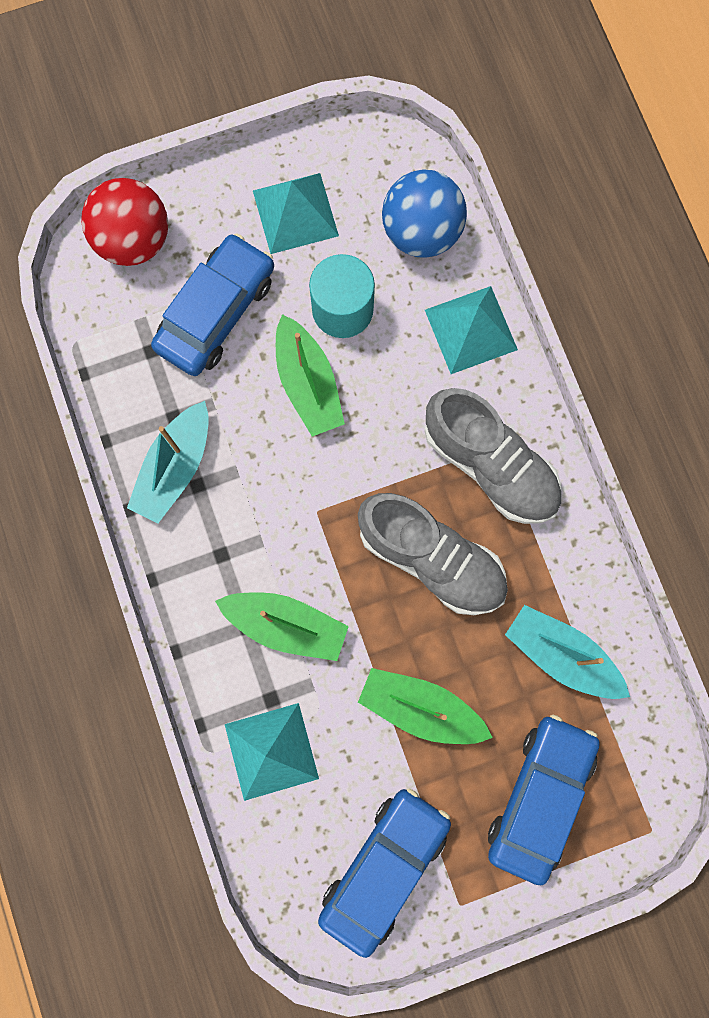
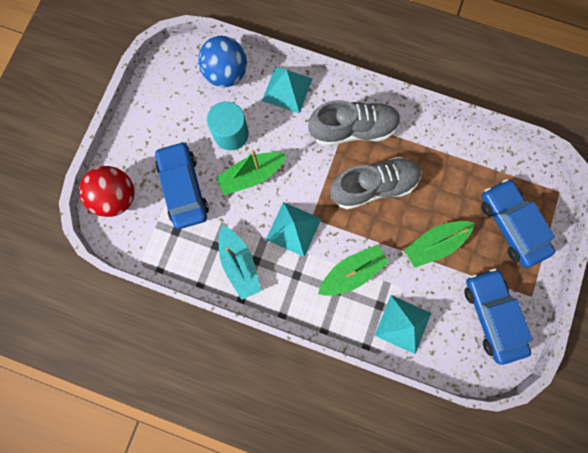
camera: 50 degrees left, 0 degrees up
turquoise pyramid [253,173,339,254] -> turquoise pyramid moved to [266,202,321,257]
green boat [276,314,345,437] -> green boat turned 135 degrees clockwise [216,150,287,195]
turquoise boat [505,605,630,699] -> none

